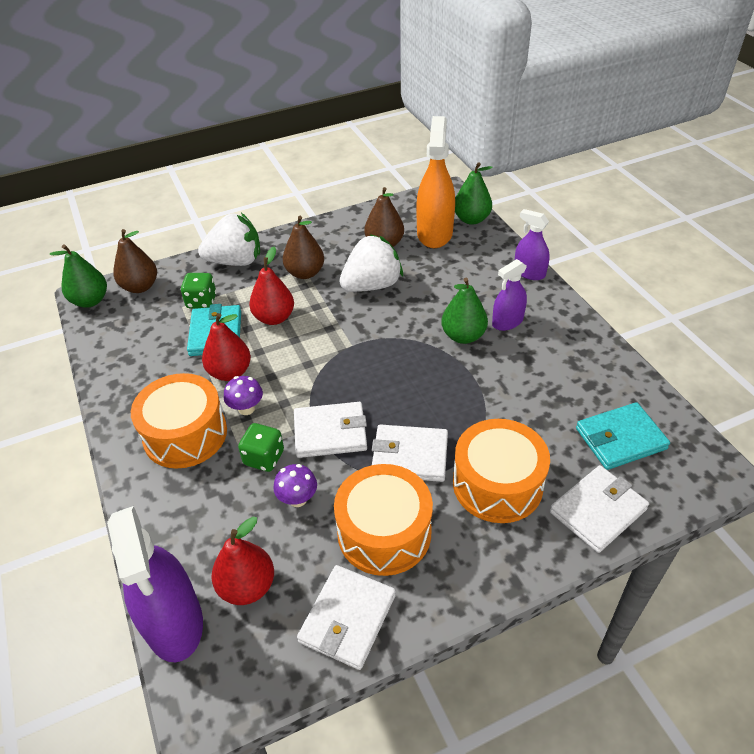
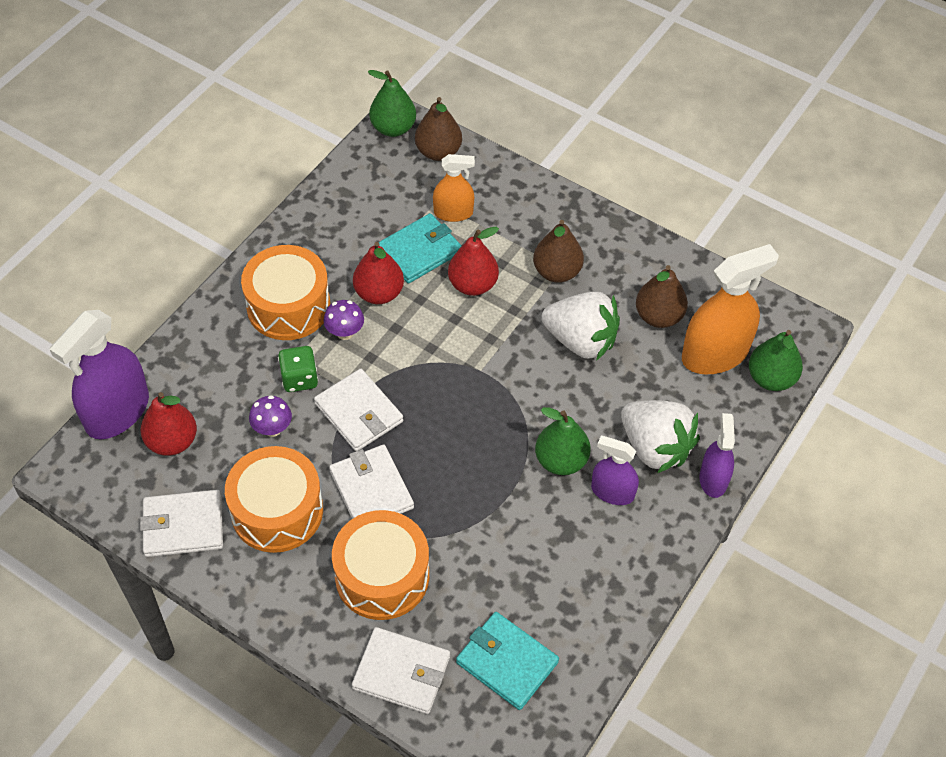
camera: 55 degrees right, 10 degrees up
green dice [180,273,217,309] -> orange spray bottle [433,154,475,222]
white strawberry [198,213,260,266] -> white strawberry moved to [621,400,700,473]

